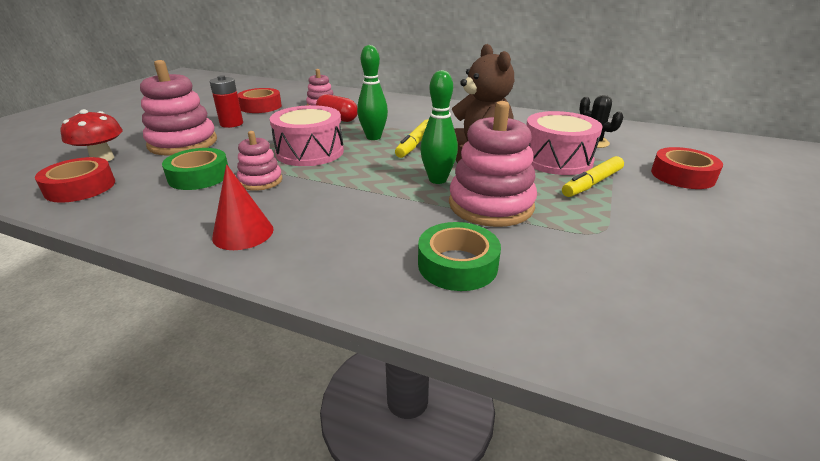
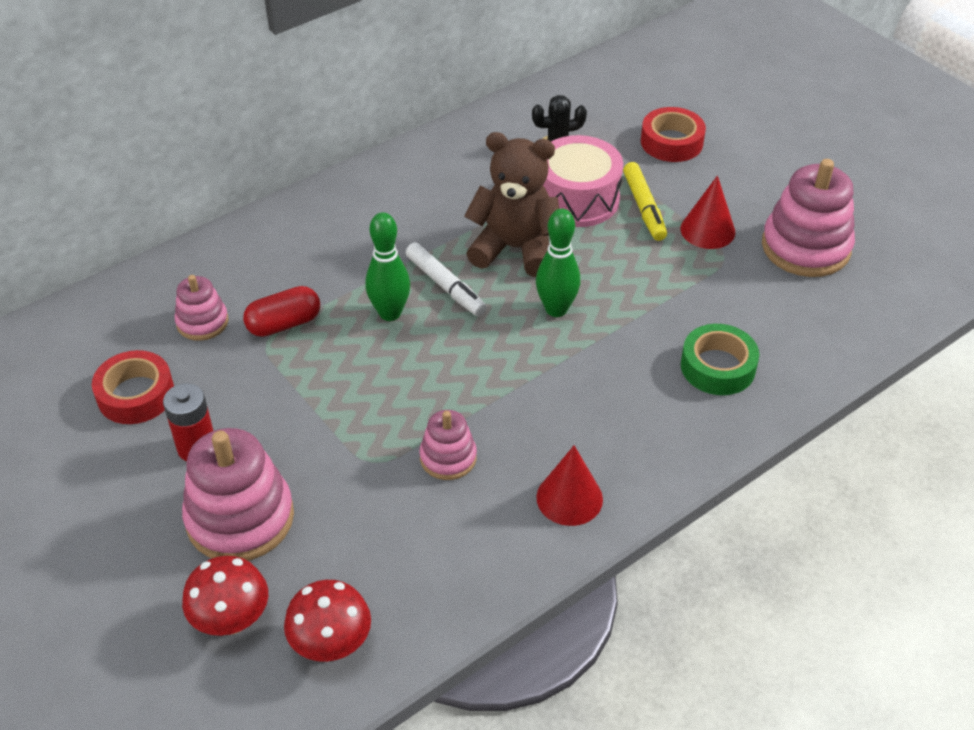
camera: 60 degrees left, 15 degrees up
red tape [35,157,115,203] -> red mushroom [284,580,371,662]
green tape [162,148,228,190] -> none
pink drum [270,105,344,166] -> none
yellow marker [395,120,428,158] -> white marker [406,243,486,316]
pink stacking toy [449,101,537,227] -> pink stacking toy moved to [762,159,855,277]
none -> red cone [680,176,735,249]

